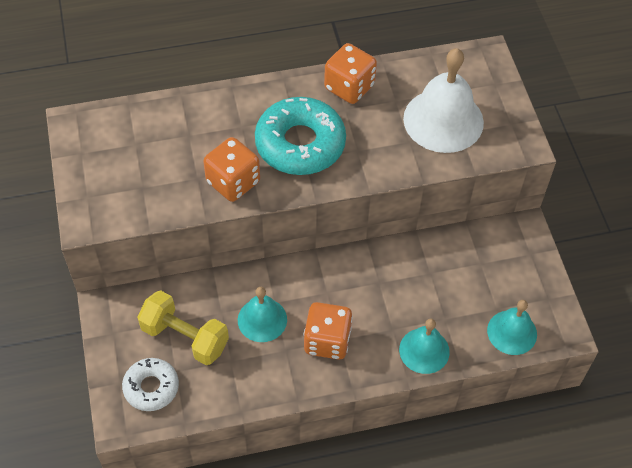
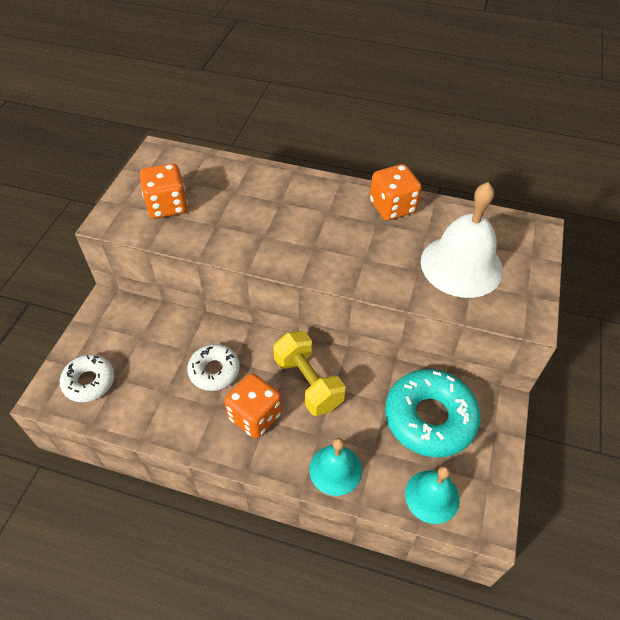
camera: 30 degrees right, 5 degrees down
yellow dumbbell [137,290,229,365] -> yellow dumbbell moved to [273,331,345,416]
orange dice [203,137,260,202] -> orange dice moved to [140,163,188,219]
turquoise bell [238,287,287,342] -> white donut [187,344,240,391]
turquoise donut [255,97,346,175] -> turquoise donut moved to [385,369,480,457]

